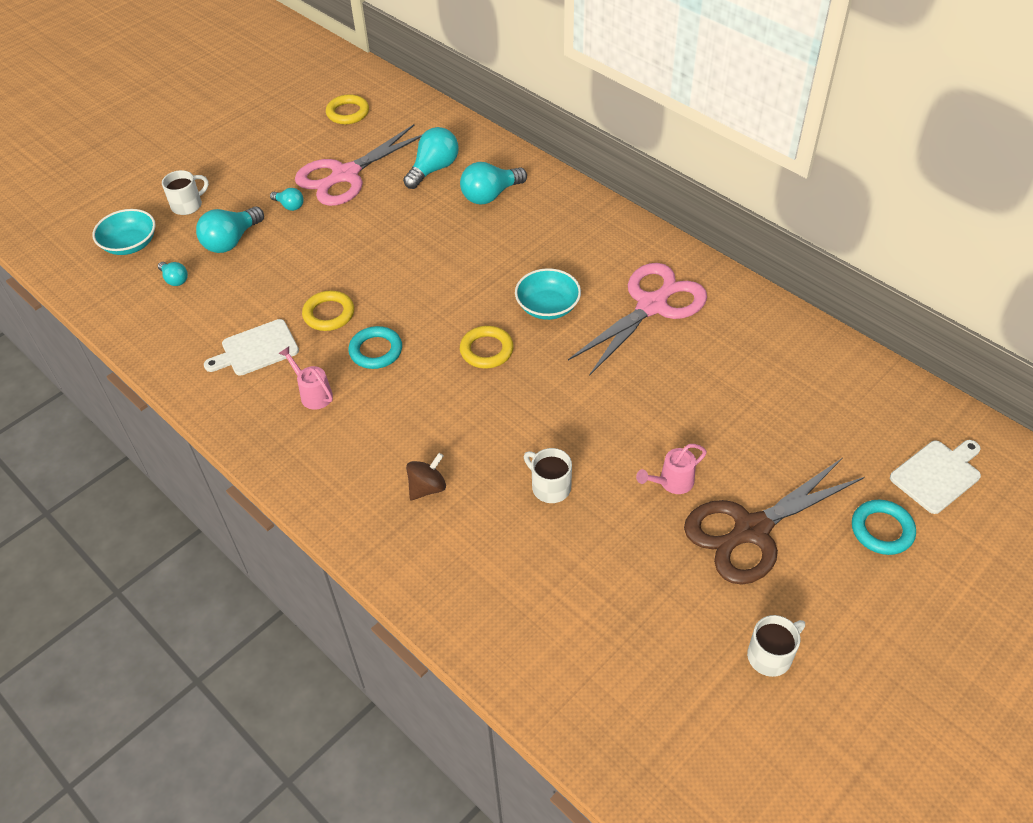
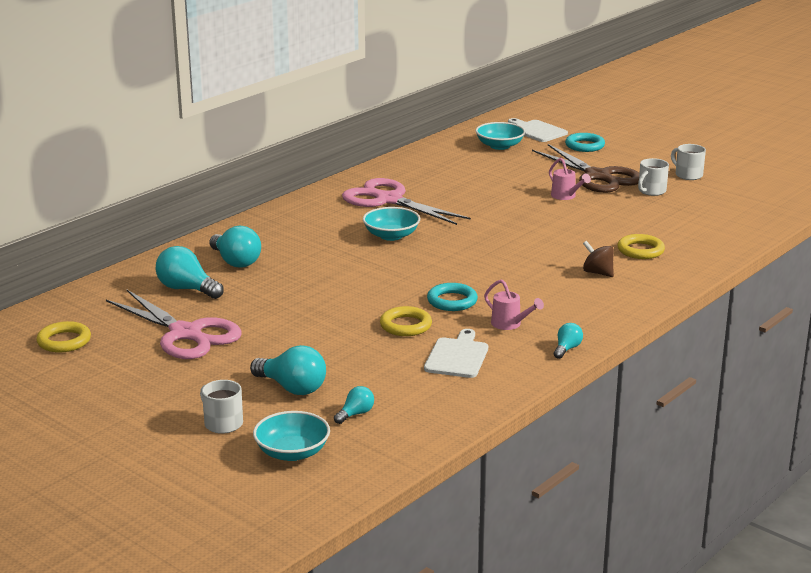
camera: 95 degrees left, 25 degrees down
white cutting board [204,319,299,376] -> white cutting board turned 135 degrees counterclockwise [424,329,488,378]
turquoise light bulb [270,188,304,211] -> turquoise light bulb moved to [554,323,583,359]
pink watering can [278,347,333,410] -> pink watering can turned 90 degrees counterclockwise [484,279,544,330]
yellow ring [460,326,514,368] -> yellow ring moved to [618,234,665,259]
white mug [524,448,572,503] -> white mug moved to [638,158,669,196]
none -> turquoise bowl [476,122,525,150]

